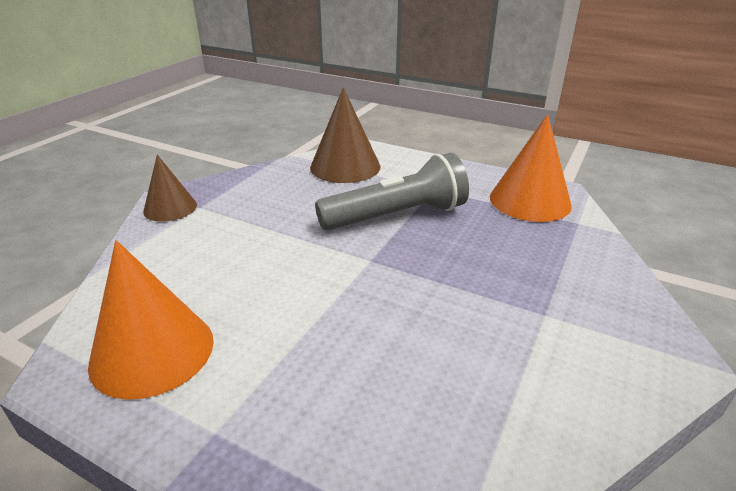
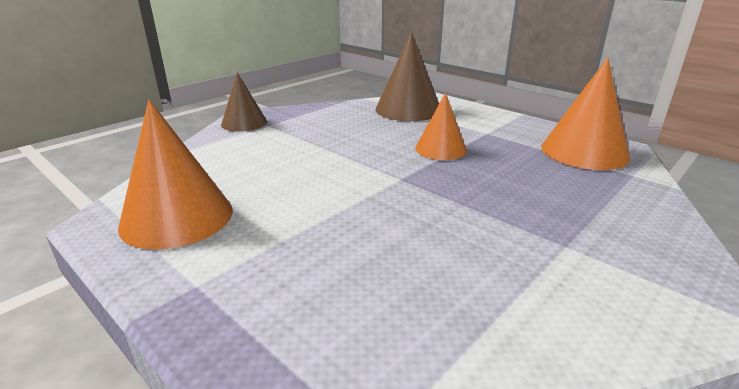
camera: 15 degrees right, 5 degrees down
grey flashlight [315,153,469,230] -> orange cone [415,93,467,160]

